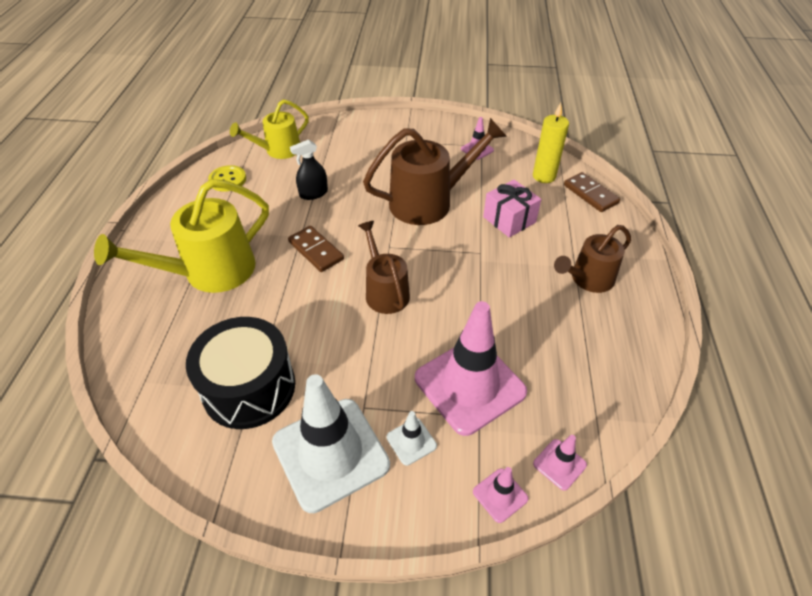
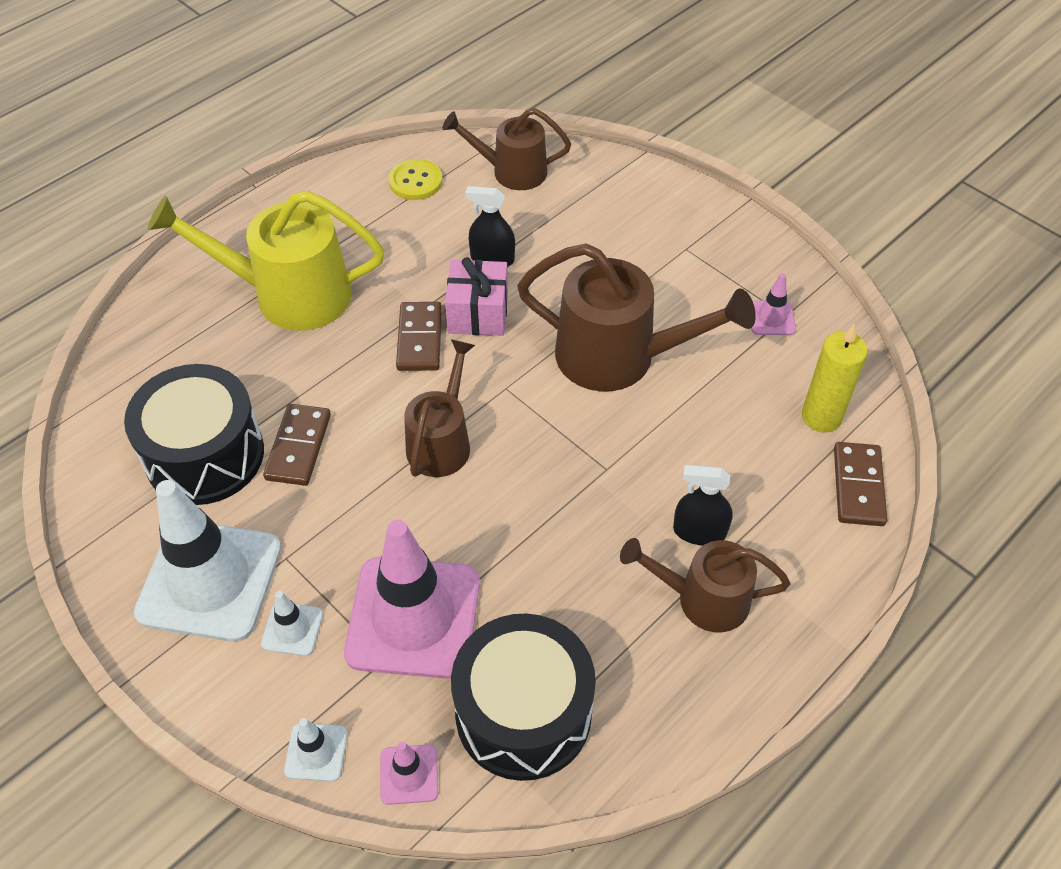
camera: 40 degrees right, 5 degrees up
yellow watering can [230,99,309,159] -> brown watering can [442,108,571,190]
pink traffic cone [473,467,528,523] -> white traffic cone [284,718,348,782]
pink gift [483,180,541,238] -> pink gift moved to [445,257,508,336]
none -> brown domino [263,404,331,486]
none -> black drum [451,613,596,781]
none -> black spray bottle [673,465,733,545]

